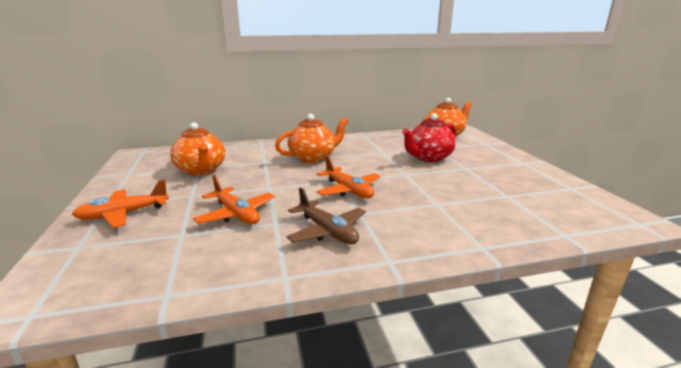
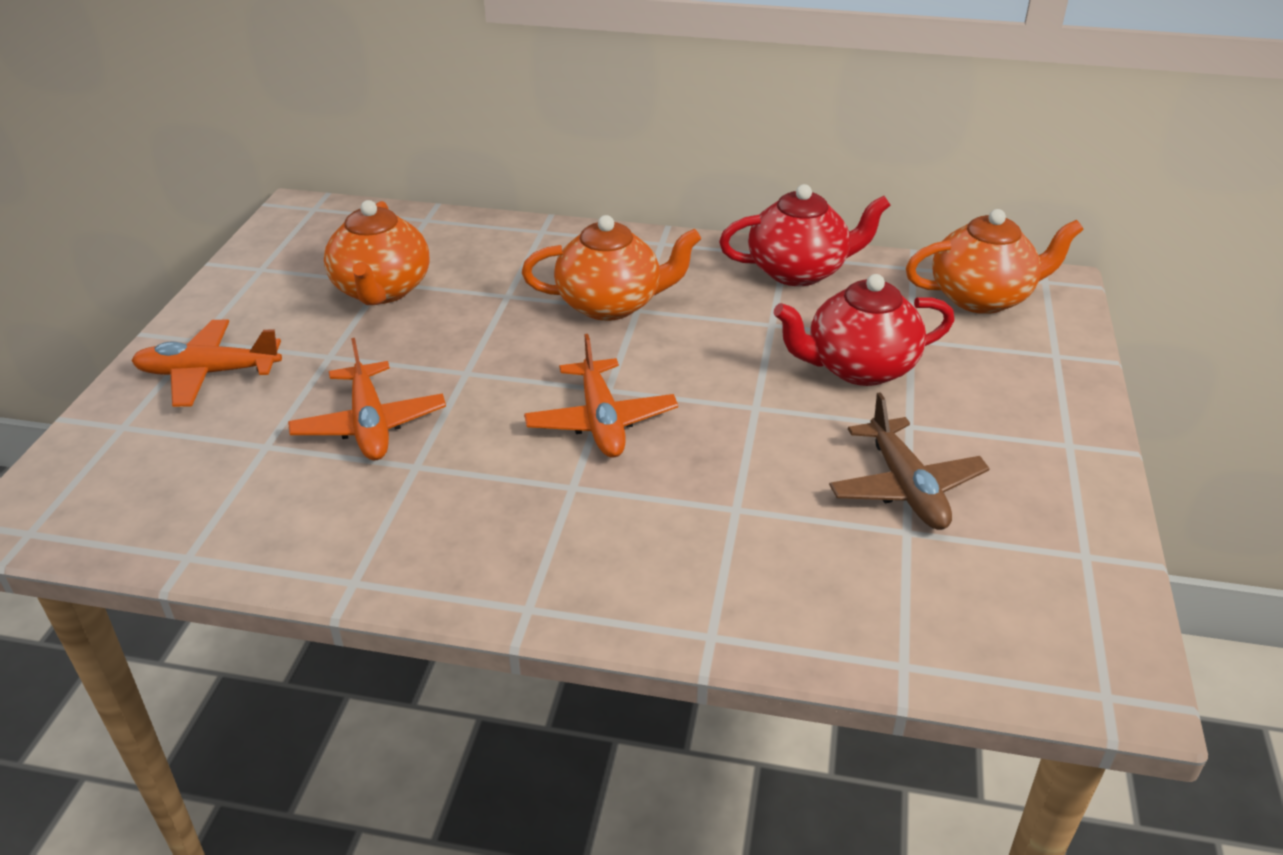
camera: 25 degrees right, 15 degrees up
brown plane [286,187,366,244] -> brown plane moved to [829,392,990,530]
none -> red teapot [719,184,890,286]

